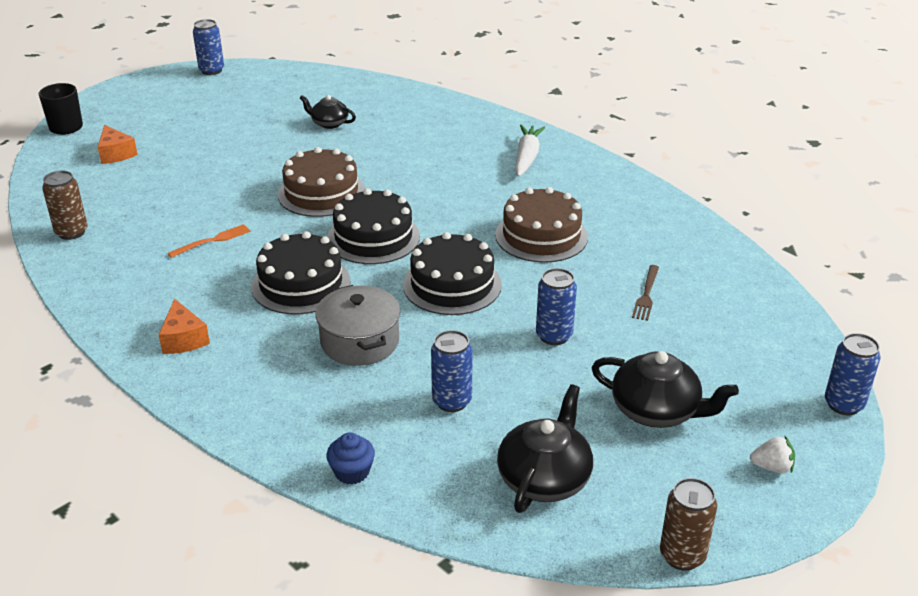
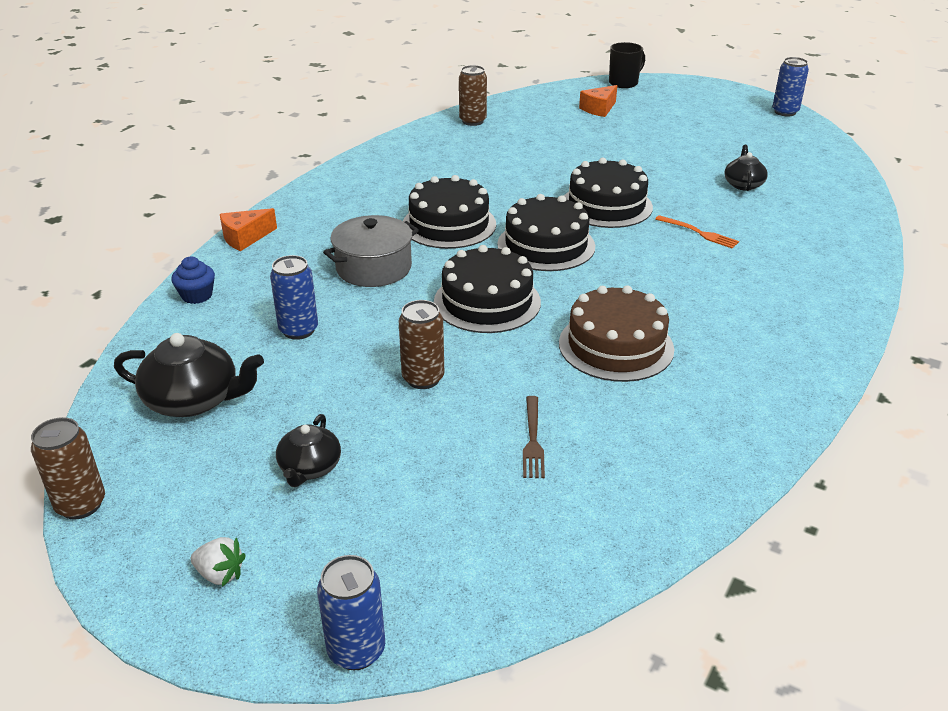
camera: 75 degrees right, 0 degrees up
orange cheese [158,298,210,354] -> orange cheese moved to [220,208,277,251]
orange fork [168,224,251,258] -> orange fork moved to [655,215,739,248]
brown cake [278,147,365,217] -> black cake [564,158,653,228]
white carrot [515,125,545,177] -> none
blue can [536,268,577,345] -> brown can [399,300,444,389]
black teapot [591,351,739,428] -> black teapot [276,414,341,487], size x0.61
brown fork [632,265,659,321] -> brown fork turned 90 degrees counterclockwise [523,396,545,478]
white strawberry [750,436,795,474] -> white strawberry turned 60 degrees counterclockwise [191,537,246,586]

